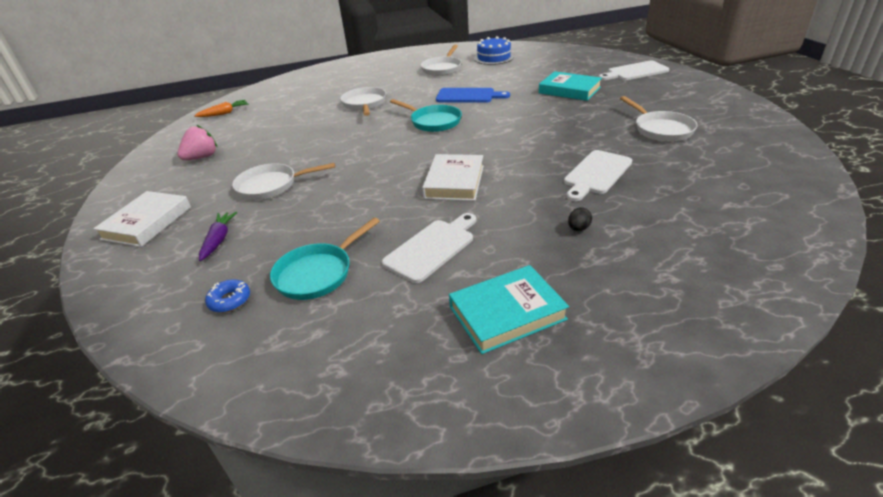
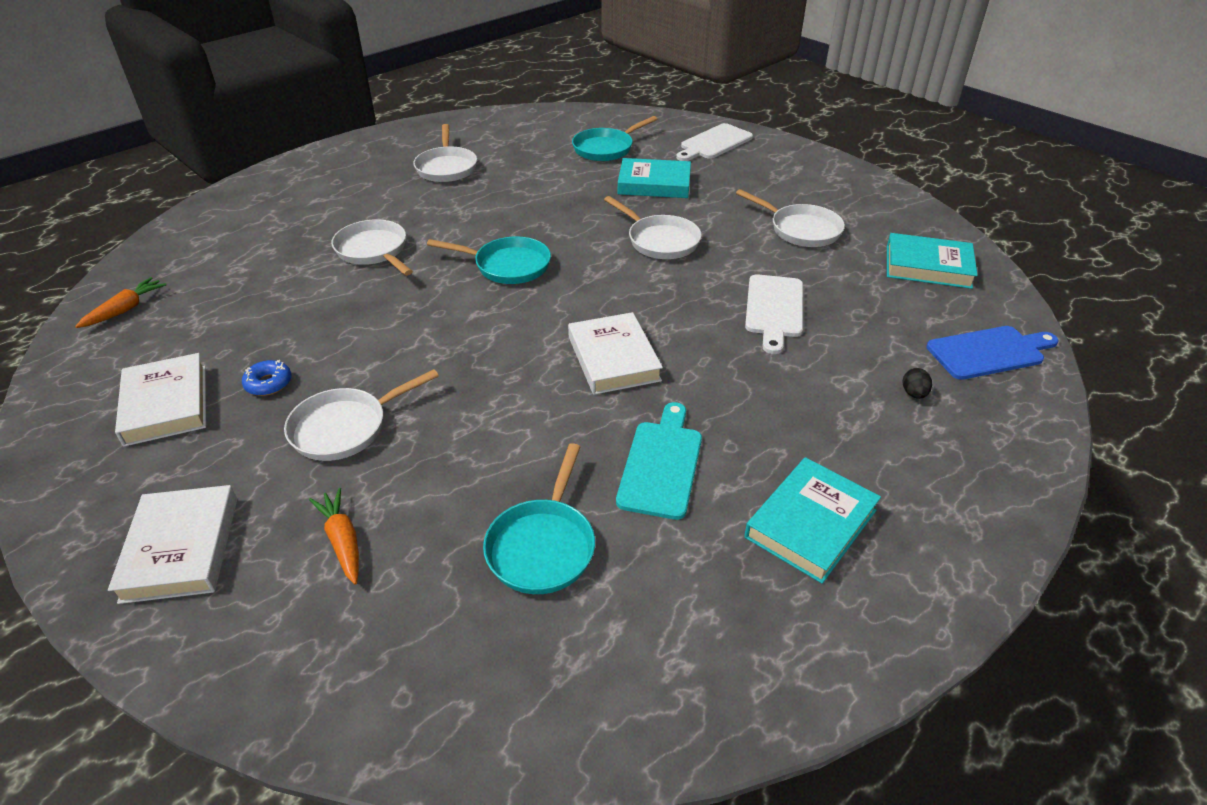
camera: 30 degrees left, 5 degrees up
pink strawberry [178,125,217,160] -> white book [115,353,206,447]
purple carrot [199,212,237,261] -> orange carrot [309,488,359,585]
blue donut [205,279,250,313] -> blue donut moved to [242,360,292,396]
white cutting board [382,213,476,283] -> turquoise cutting board [616,402,702,520]
blue cutting board [436,88,510,103] -> blue cutting board moved to [926,326,1059,380]
blue cake [474,36,514,65] -> none
black egg [568,207,592,231] -> black egg moved to [903,368,932,399]
none -> turquoise pan [572,116,657,161]
none -> white pan [604,196,702,259]
none -> turquoise book [887,233,978,289]

